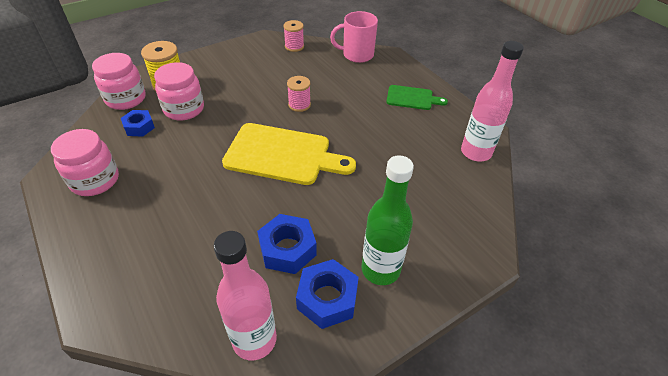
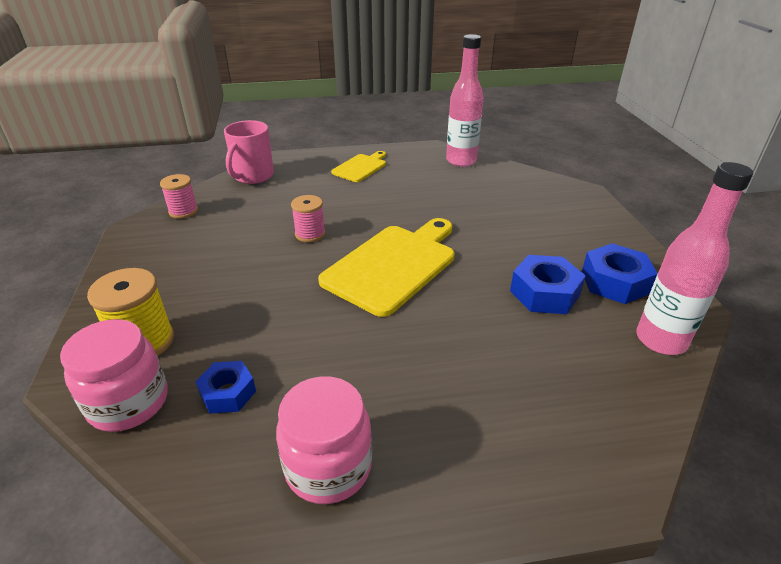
camera: 65 degrees left, 10 degrees down
pink jar [154,62,204,121] -> none
green bottle [362,155,414,285] -> none
green cutting board [386,85,448,110] -> yellow cutting board [331,151,386,182]

